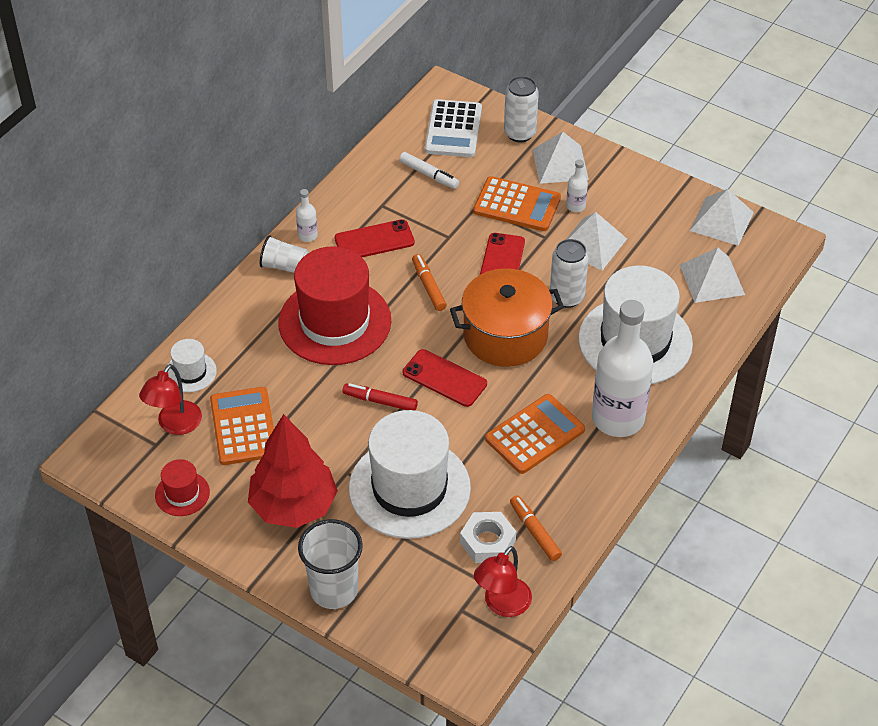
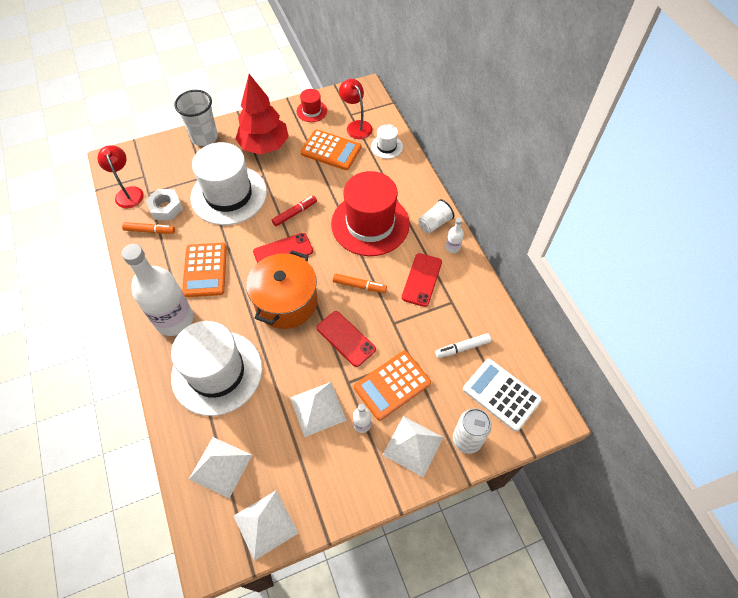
camera: 125 degrees right, 10 degrees up
white can [550,239,589,308] -> none

